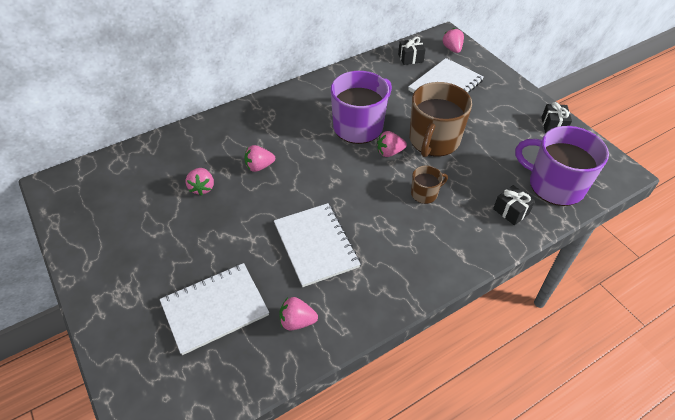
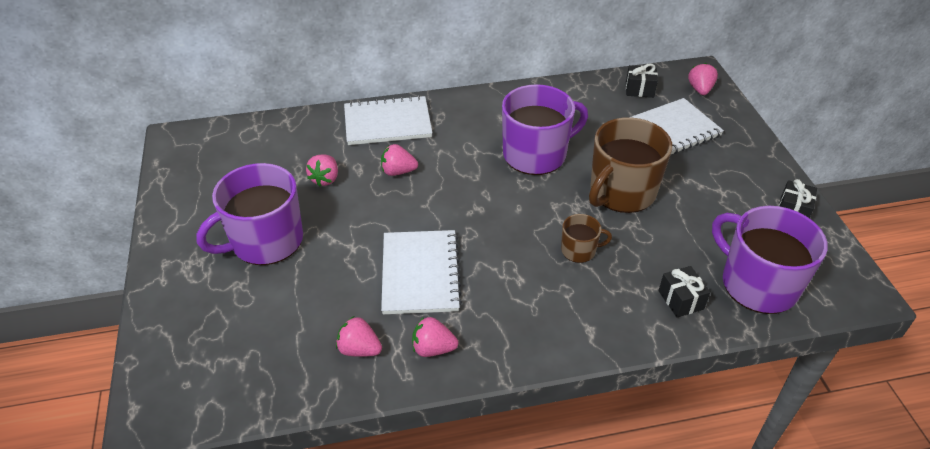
camera: 20 degrees right, 5 degrees down
white notebook [160,263,269,355] -> white notebook moved to [344,95,432,145]
pink strawberry [377,131,407,157] -> pink strawberry moved to [412,317,459,357]
none -> purple mug [196,163,303,265]

